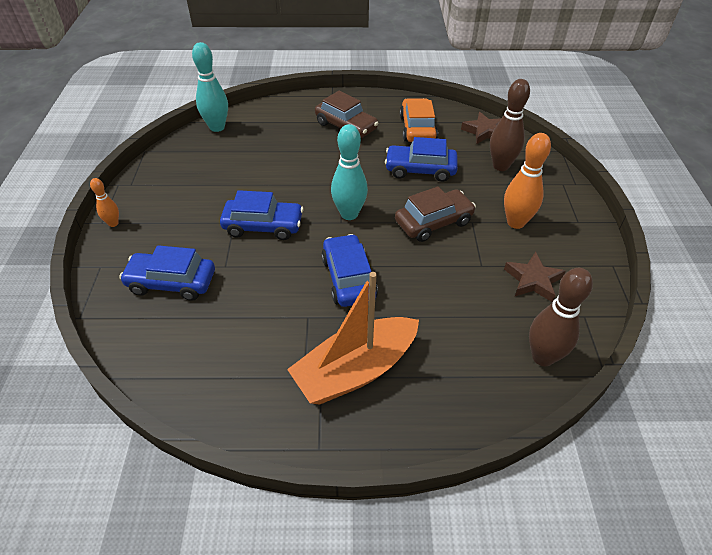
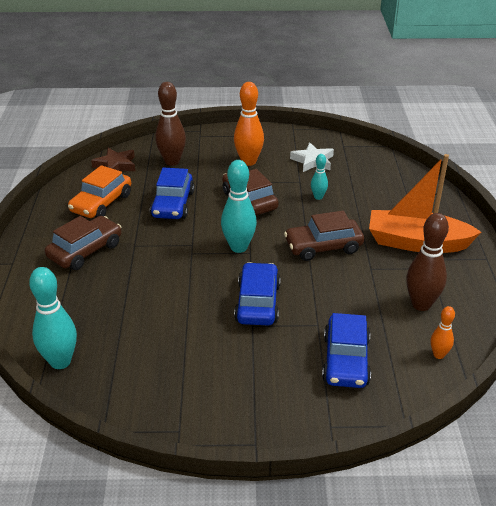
camera: 90 degrees left, 10 degrees down
orange bowling pin [90,178,119,227] -> orange bowling pin moved to [431,306,455,359]
orange boat [287,272,419,405] -> orange boat turned 135 degrees clockwise [369,154,481,253]
blue car [321,234,378,307] -> brown car [284,211,364,261]
orange car [400,98,438,142] -> orange car turned 60 degrees counterclockwise [68,165,131,218]
brown star [504,252,566,302] -> white star [290,142,334,172]
brown bowling pin [529,268,593,366] -> brown bowling pin moved to [406,213,449,311]
none -> turquoise bowling pin [311,154,328,200]

